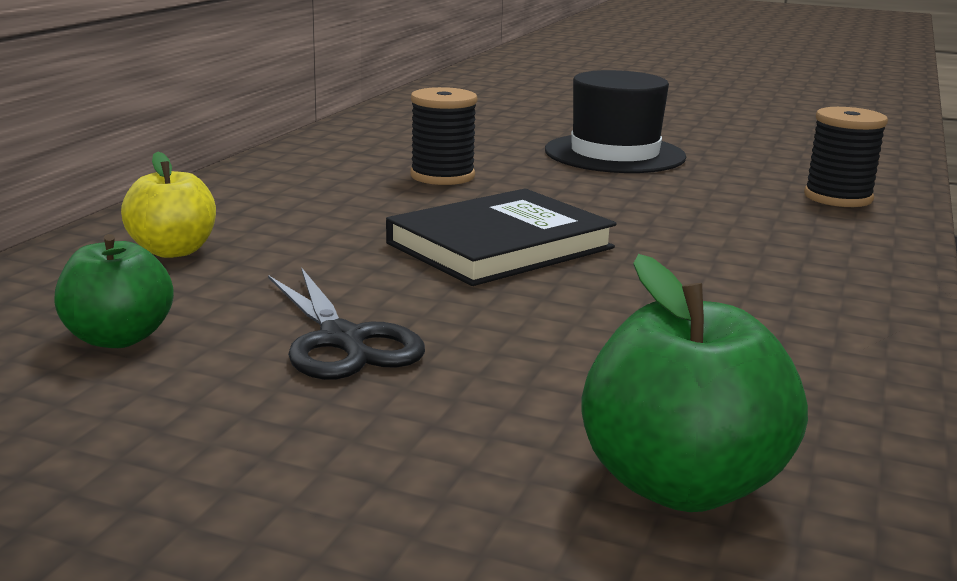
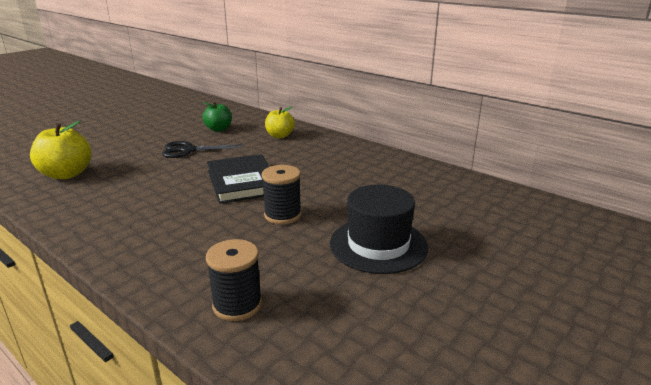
camera: 110 degrees right, 5 degrees up
black spool [410,87,478,185] -> black spool moved to [261,165,301,224]
green apple [581,254,808,512] -> yellow apple [30,121,92,179]

